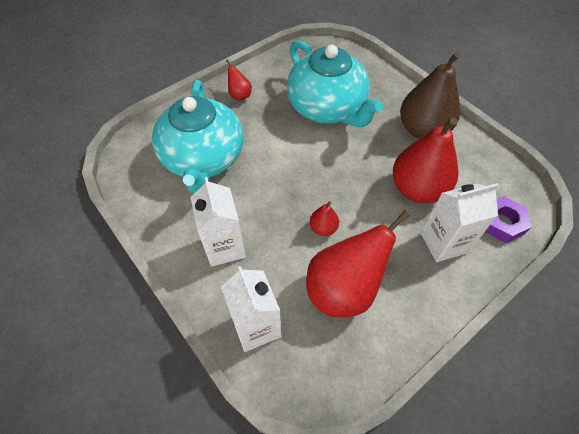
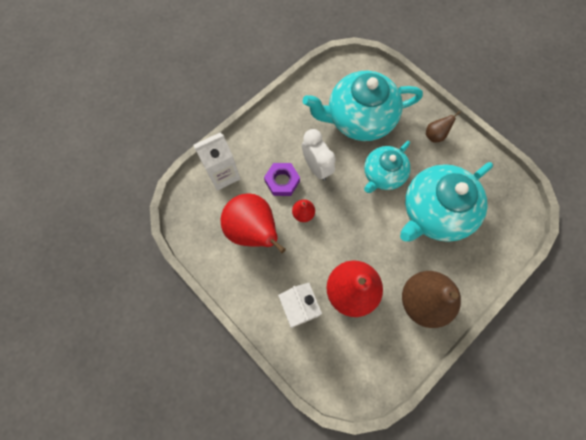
camera: 85 degrees right, 15 degrees up
white carton [190,177,246,267] -> none
red pear [226,59,252,101] -> brown pear [426,111,461,143]
purple nut [485,196,531,243] -> purple nut moved to [264,163,300,196]
none -> white clock [302,129,336,181]
none -> turquoise teapot [364,141,411,193]

